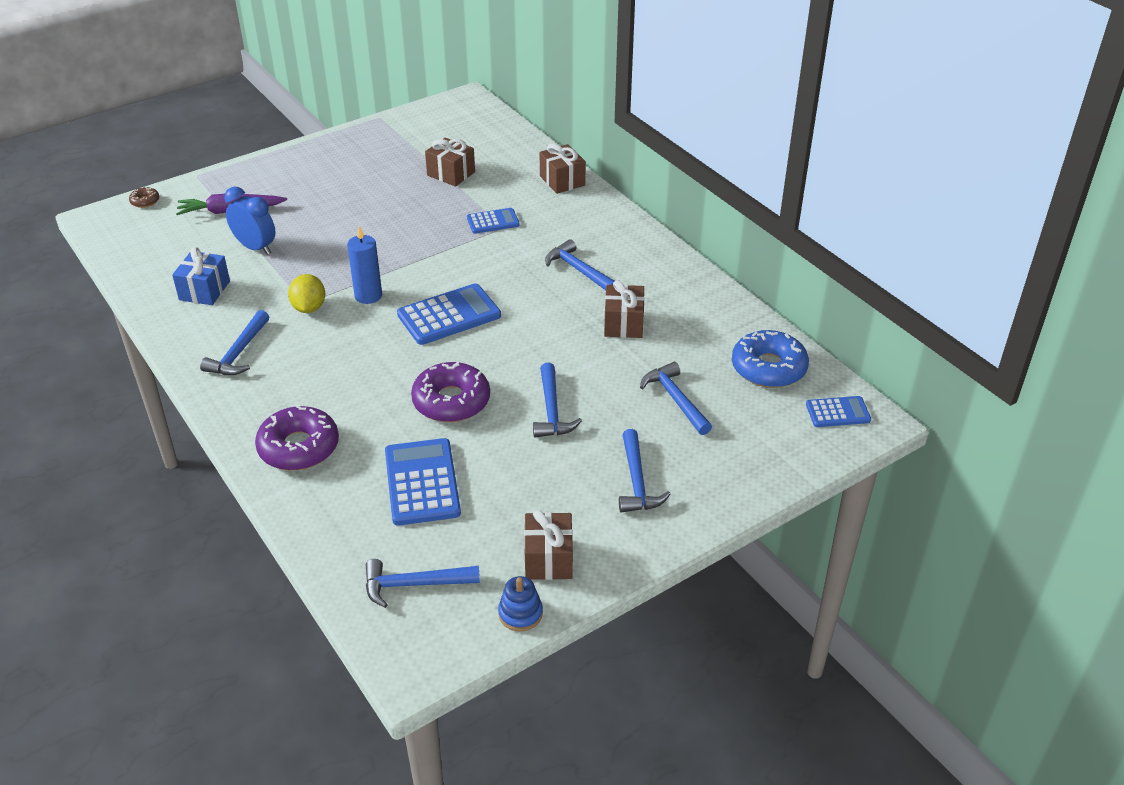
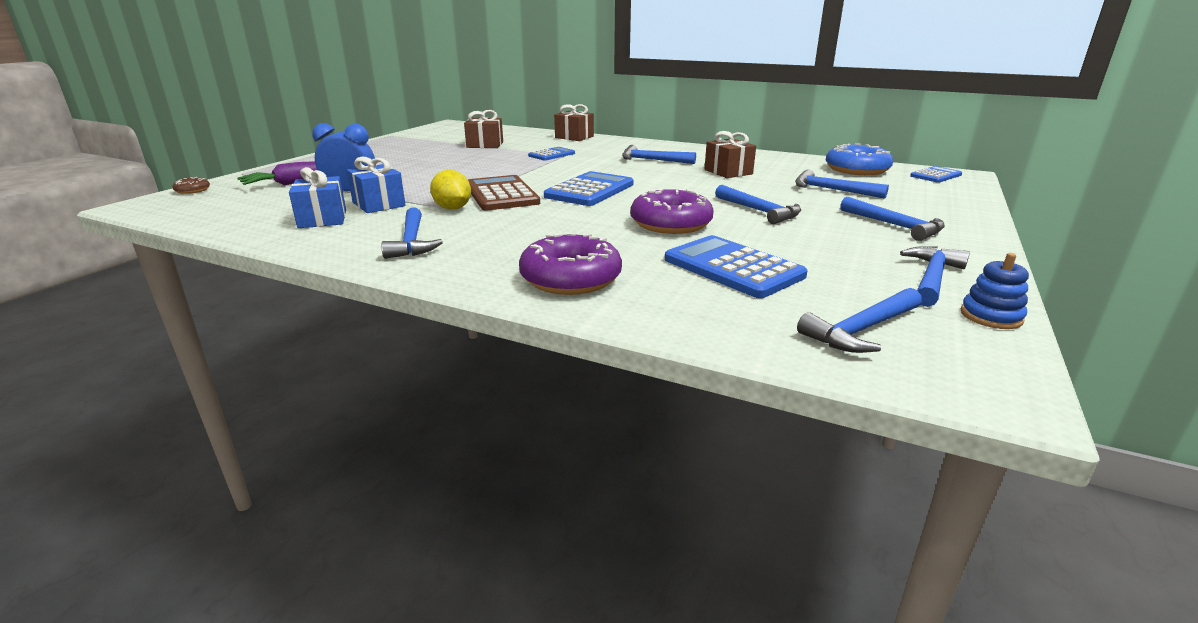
camera: 30 degrees left, 15 degrees down
blue candle [347,226,382,304] -> brown calculator [468,175,540,211]
brown gift [524,510,573,580] -> blue hammer [900,246,970,307]
none -> blue gift [347,156,406,213]

